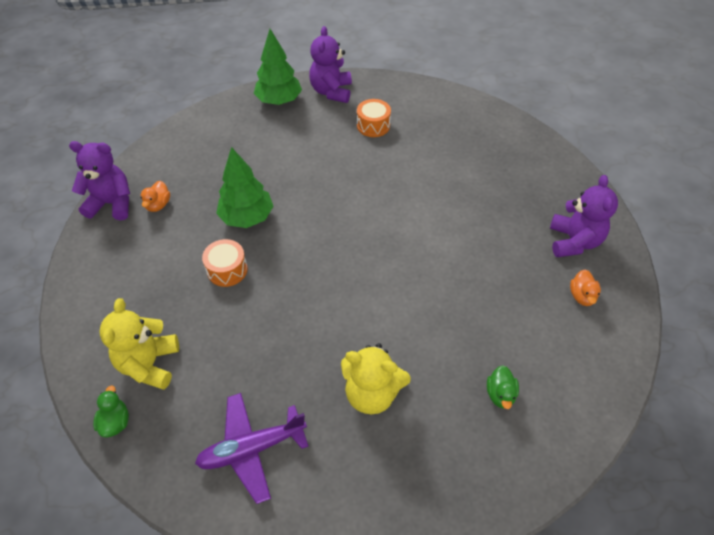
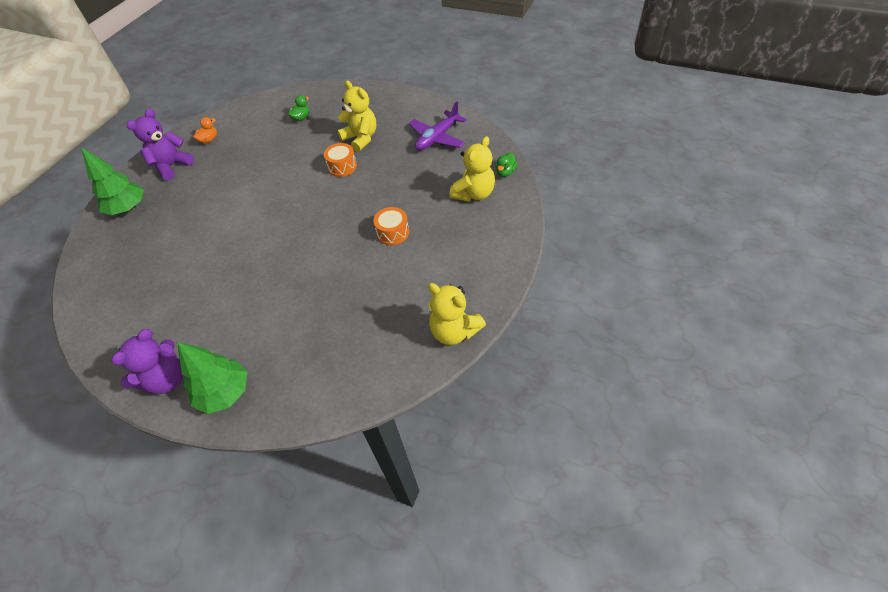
camera: 145 degrees left, 0 degrees up
purple teddy bear [69,141,130,220] -> yellow teddy bear [428,283,486,345]
orange duck [141,181,170,212] -> none
purple plane [195,393,309,504] -> purple plane turned 120 degrees clockwise [409,101,467,150]
green tree [216,147,274,228] -> green tree moved to [81,147,144,215]
orange drum [357,99,391,137] -> orange drum moved to [324,143,357,177]

